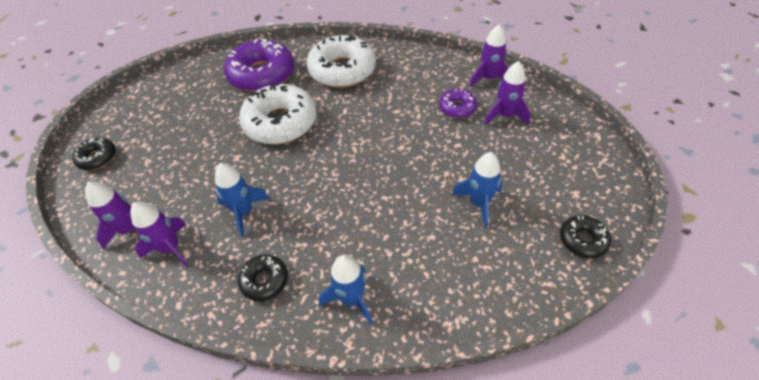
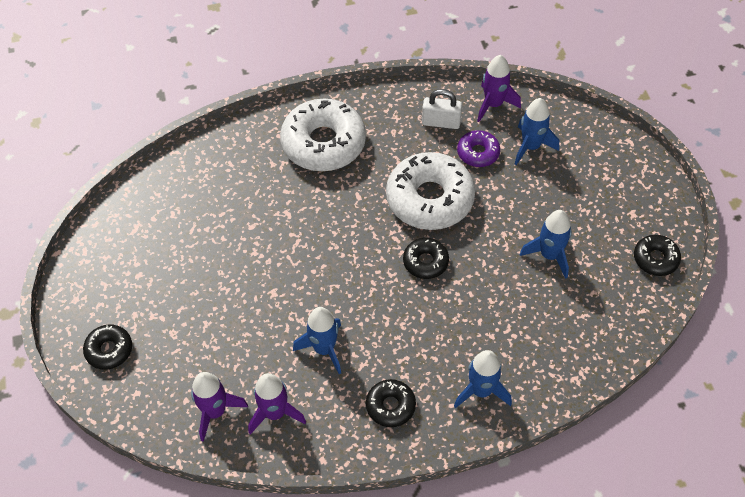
camera: 25 degrees left, 5 degrees up
purple donut [224,38,294,92] -> none
white donut [239,83,317,144] -> white donut moved to [386,152,475,230]
purple rocket [484,61,531,125] -> blue rocket [515,98,559,165]
none -> black donut [403,238,449,279]
none -> white padlock [422,89,462,129]

